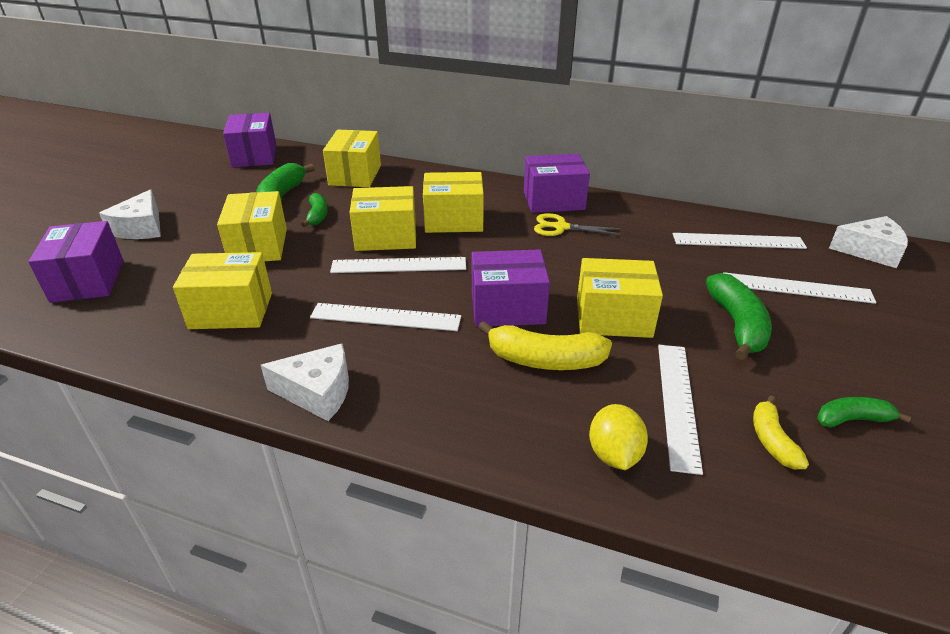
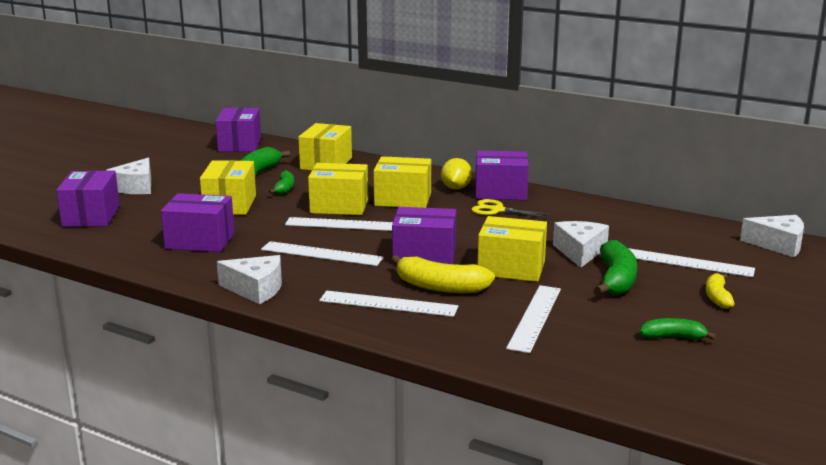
camera: 10 degrees right, 15 degrees down
yellow box [173,252,272,329] -> purple box [161,193,234,252]
yellow lemon [589,404,648,470] -> yellow lemon moved to [441,158,472,190]
white ruler [673,233,807,249] -> white ruler moved to [319,291,458,317]
yellow banana [753,396,809,469] -> yellow banana moved to [706,273,735,309]
none -> white cheese [553,221,609,268]

